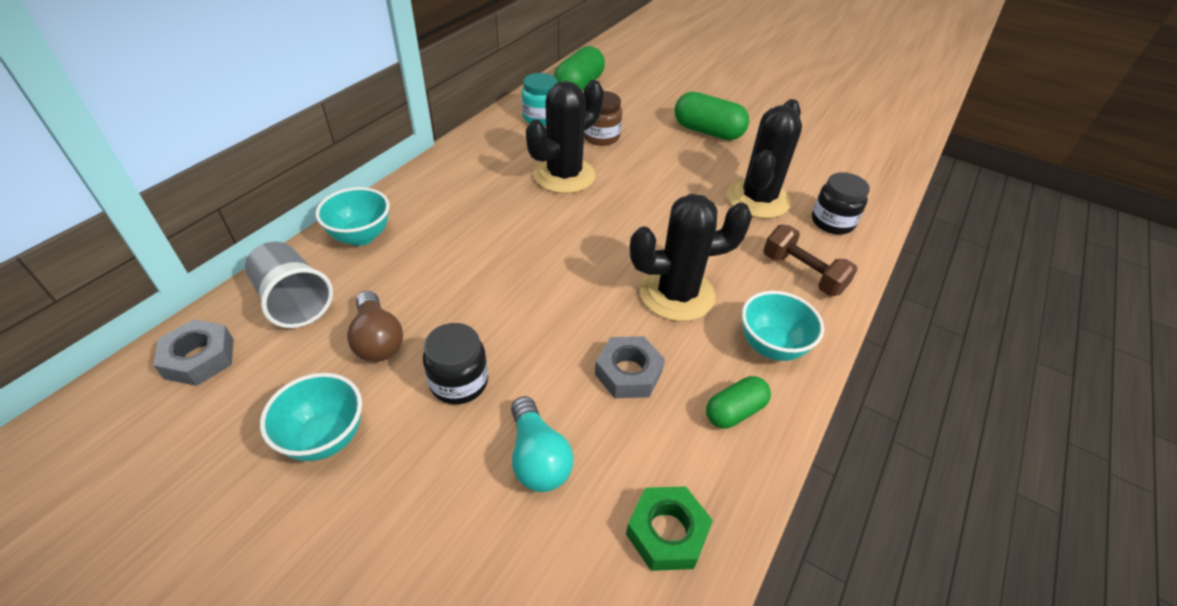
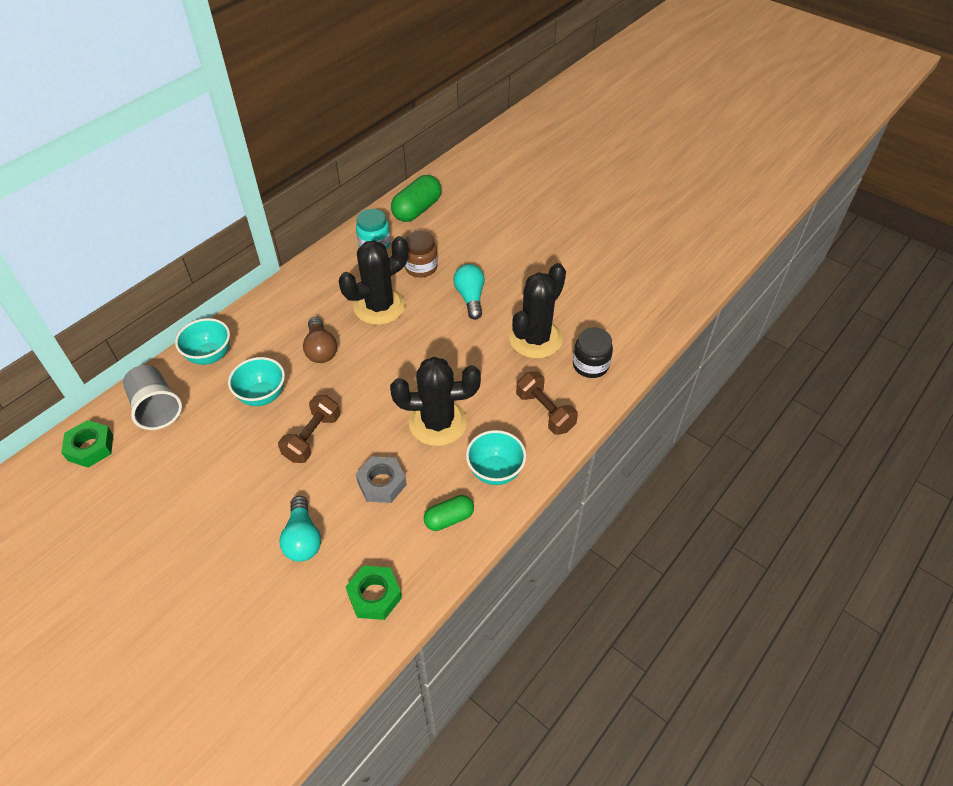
camera: 10 degrees right, 5 degrees up
grey nut [153,319,234,386] -> green nut [61,420,113,468]
turquoise bowl [260,373,362,461] -> turquoise bowl moved to [228,357,285,406]
brown light bulb [347,291,403,362] -> brown light bulb moved to [303,317,337,363]
black jar [423,323,488,405] -> none
green capsule [674,92,749,140] -> none
none -> brown dumbbell [278,395,340,463]
none -> turquoise light bulb [453,264,485,320]

